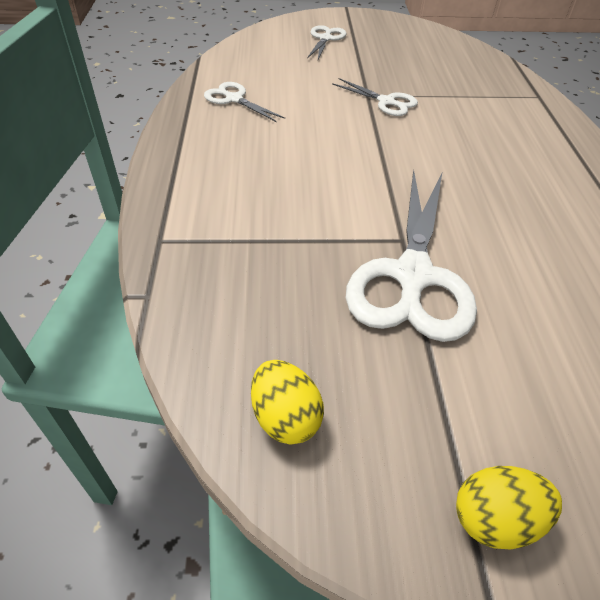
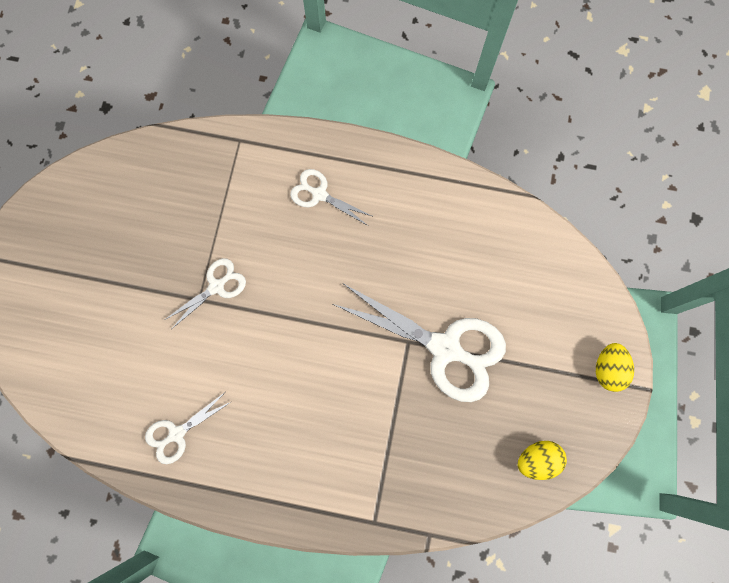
camera: 75 degrees left, 30 degrees up
white scissors [307,25,347,60] -> white scissors moved to [290,169,374,226]

